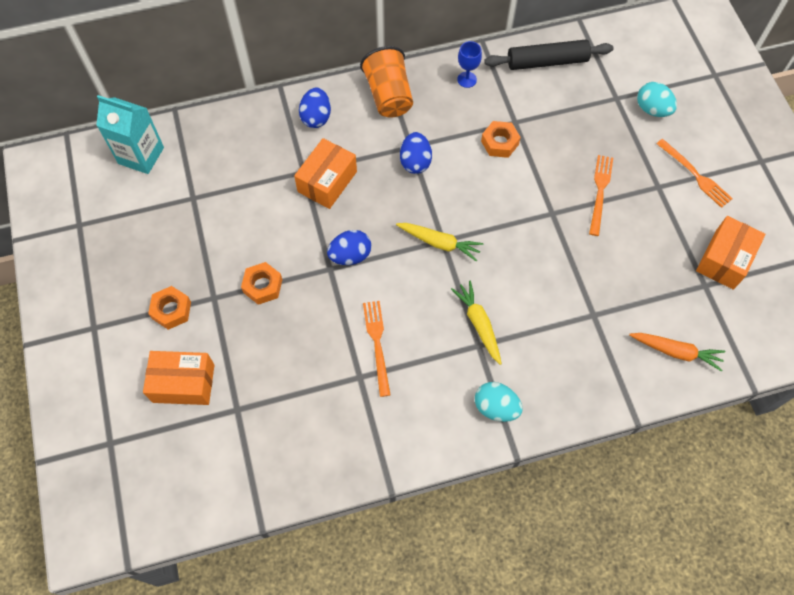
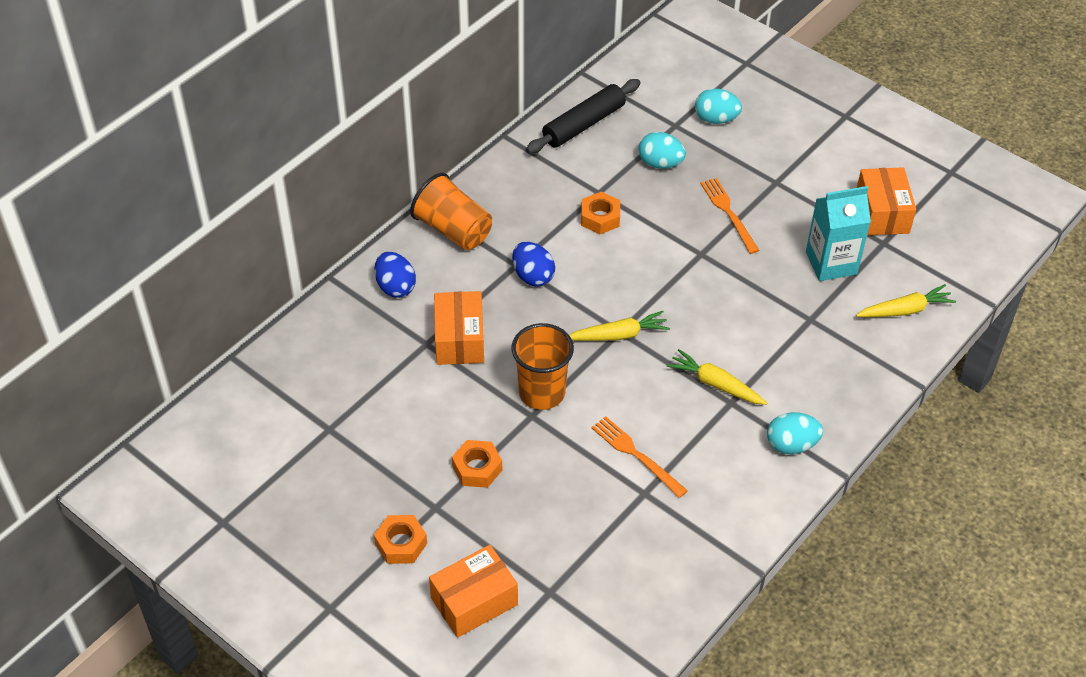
camera: 35 degrees left, 15 degrees down
turquoise carton [96,95,164,174] -> turquoise carton moved to [806,186,871,281]
blue egg [327,230,371,265] -> orange cup [512,323,574,410]
blue goblet [457,41,482,88] -> none
orange carrot [629,333,725,372] -> yellow carrot [856,284,956,317]
orange fork [656,139,733,208] -> none
none -> turquoise egg [639,132,686,168]

